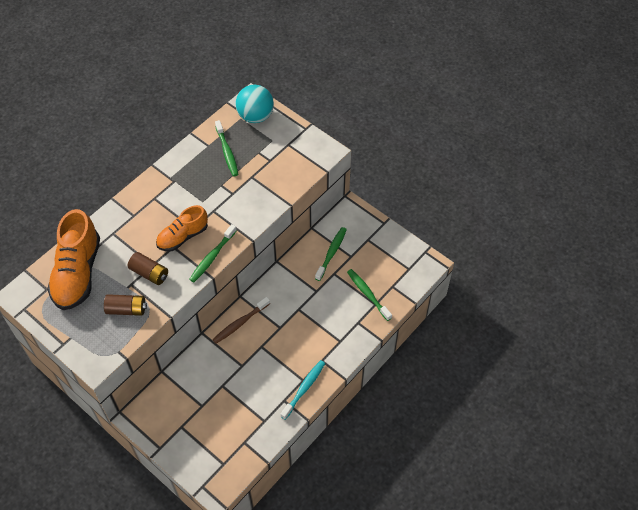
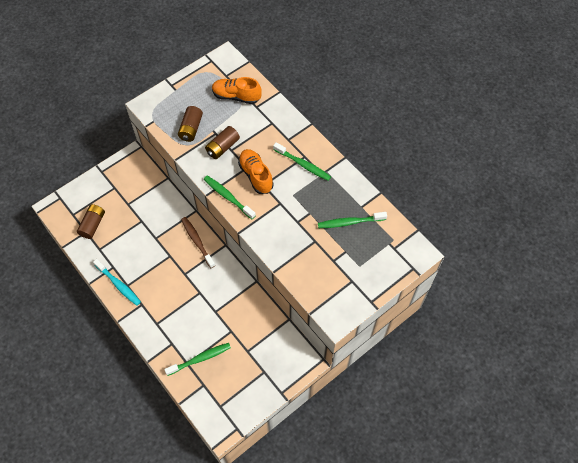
camera: 100 degrees right, 5 degrees up
orange shoe [47,209,100,310] -> orange shoe [212,77,262,104], size x0.61
turquoise ball [236,85,274,123] -> none
green toothbrush [315,227,347,281] -> green toothbrush moved to [273,142,331,181]
none -> brown battery [77,204,105,239]

